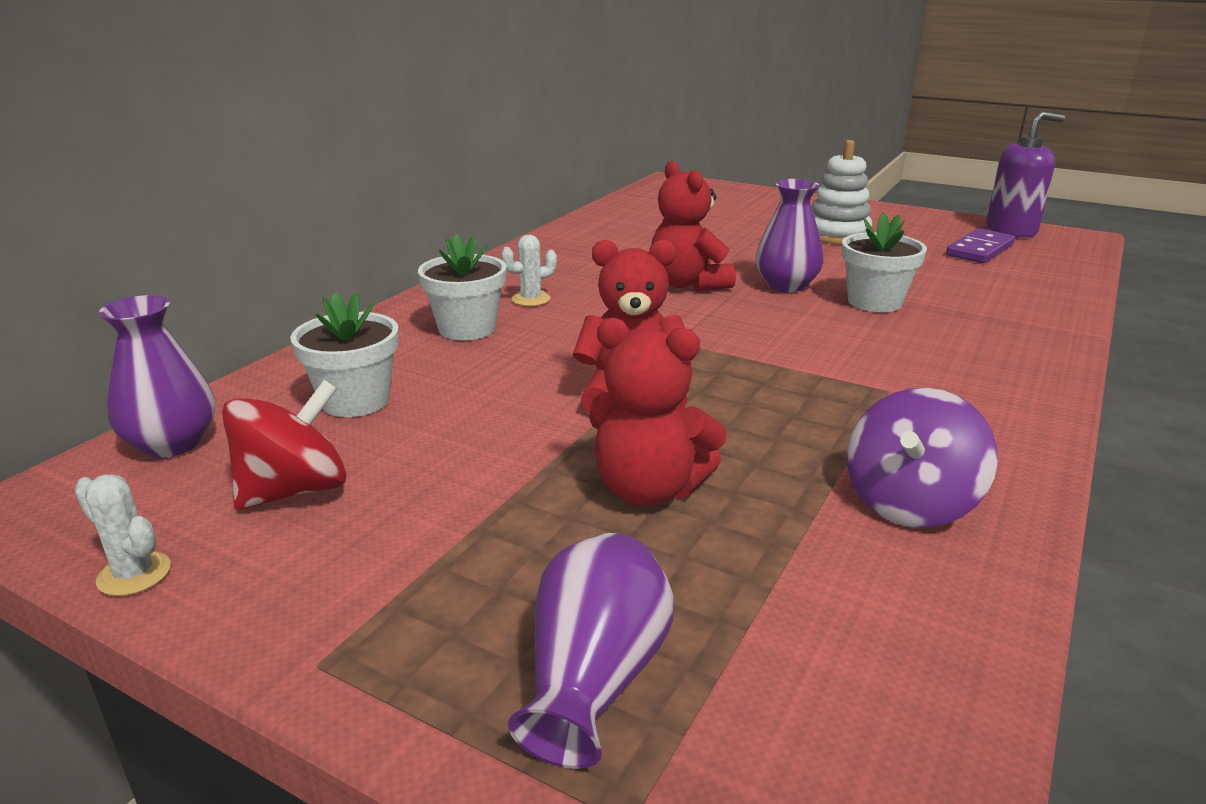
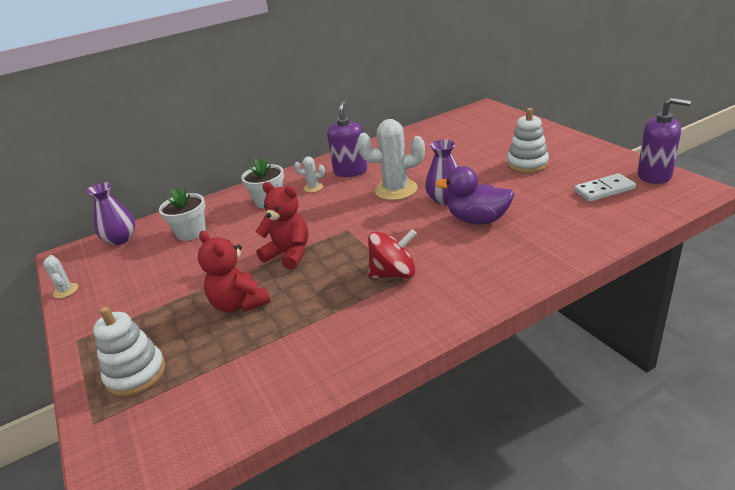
camera: 35 degrees right, 5 degrees up
red spinning top [222,380,347,510] -> red spinning top moved to [368,229,417,279]
purple vase [508,533,674,769] -> white stacking toy [93,306,165,397]
red teddy bear [651,161,736,291] -> white cactus [357,119,425,200]
white flower pot [842,213,927,312] -> purple duck [435,166,514,224]
purple spinning top [847,388,998,528] -> none
purple domino [946,228,1015,263] -> white domino [574,173,636,202]
none -> purple soap dispenser [327,101,367,177]

